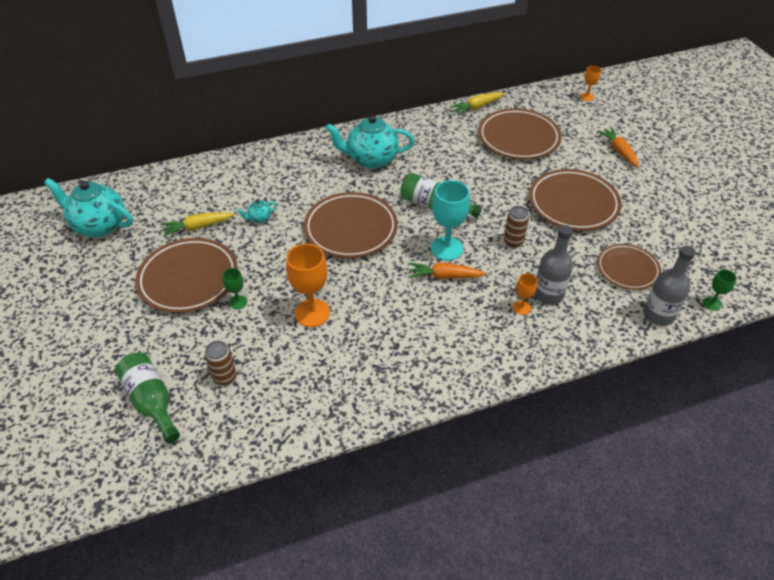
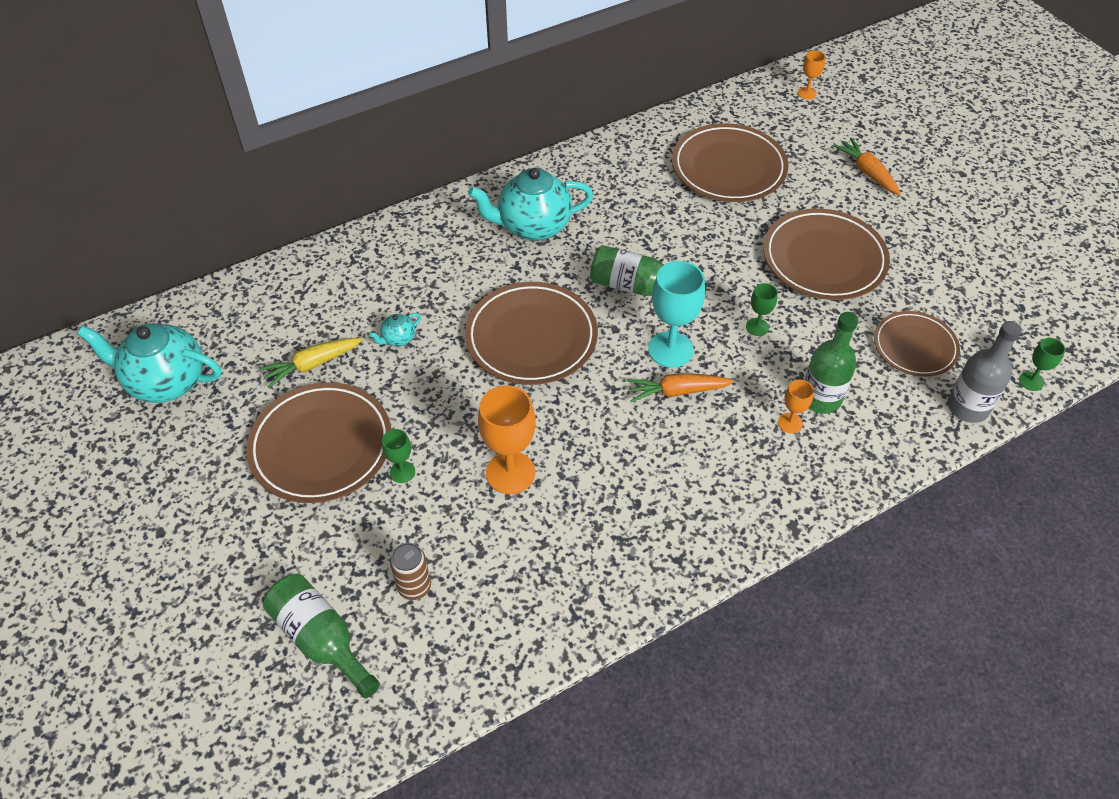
camera: 10 degrees left, 5 degrees up
yellow carrot [450,92,504,115] -> none
brown can [504,206,529,248] -> green goblet [746,283,778,336]
grey bottle [534,225,573,305] -> green bottle [804,312,859,414]

